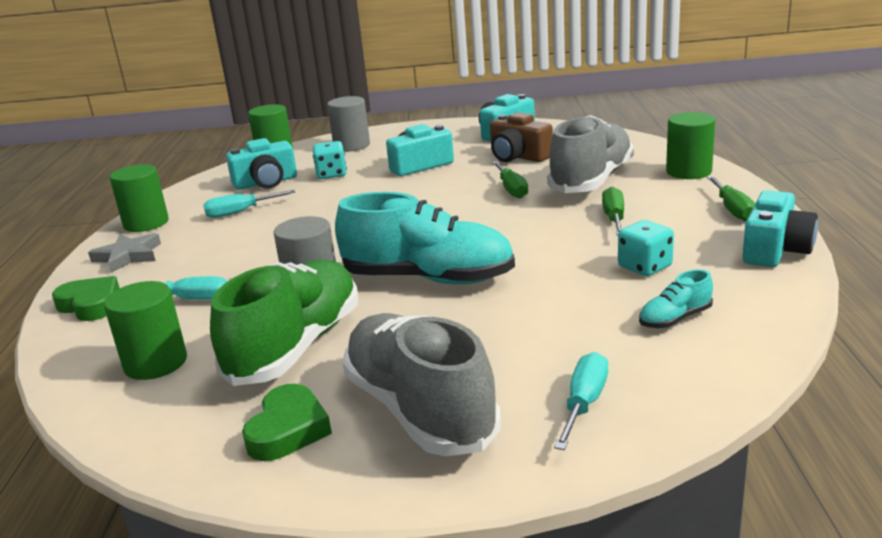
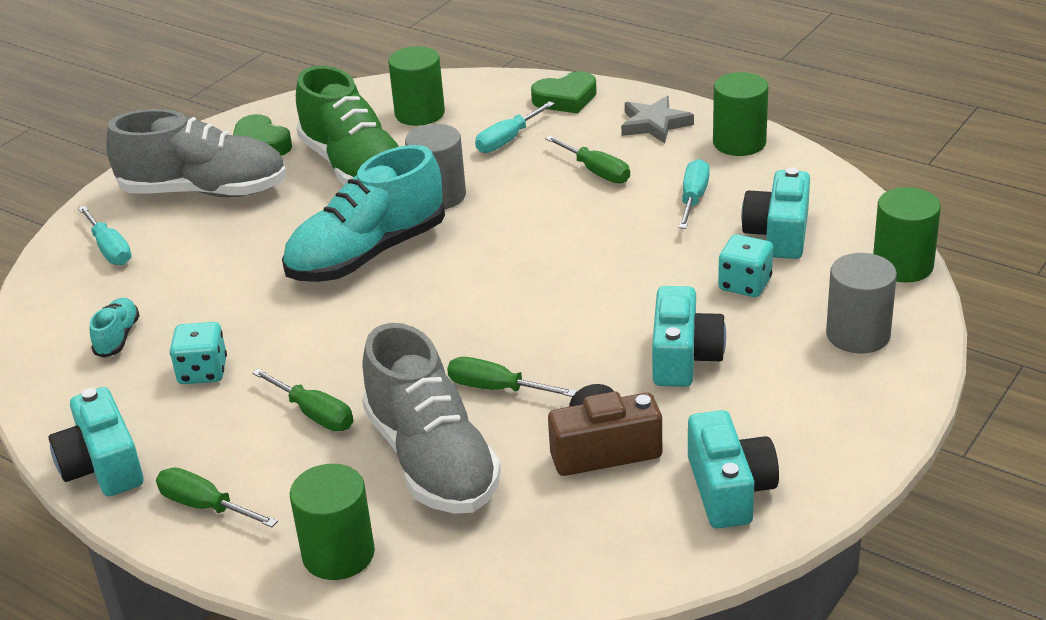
camera: 125 degrees right, 10 degrees up
none -> green screwdriver [545,135,630,184]

